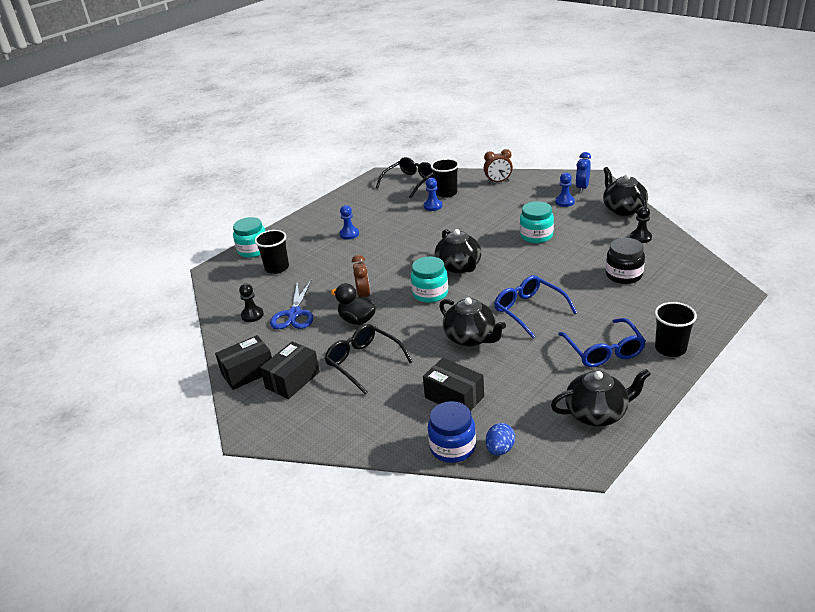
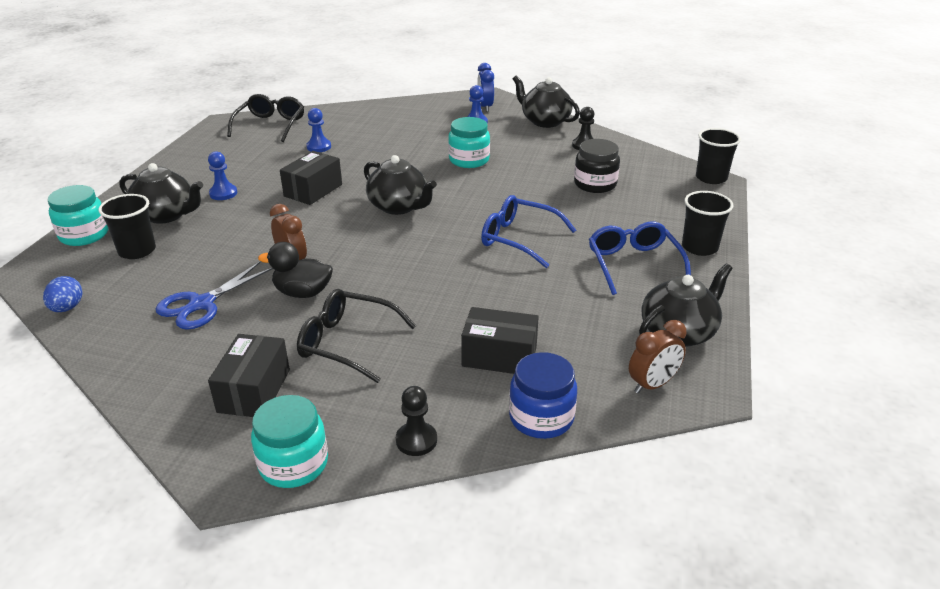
camera: 30 degrees left, 0 degrees up
black box [215,335,272,390] -> black box moved to [280,151,342,205]
black pawn [239,284,264,322] -> black pawn moved to [396,386,437,456]
blue scissors [270,280,313,329] -> blue scissors turned 60 degrees clockwise [155,261,273,330]
turquoise jar [411,256,448,303] -> turquoise jar moved to [251,395,328,488]
black cup [431,159,459,198] -> black cup moved to [696,128,741,184]
black teapot [439,297,506,347] -> black teapot moved to [120,163,203,224]
brown clock [484,149,513,183] -> brown clock moved to [629,320,686,394]
blue egg [486,423,515,456] -> blue egg moved to [43,276,83,312]
blue glasses [558,318,646,367] -> blue glasses turned 150 degrees counterclockwise [589,221,691,295]

